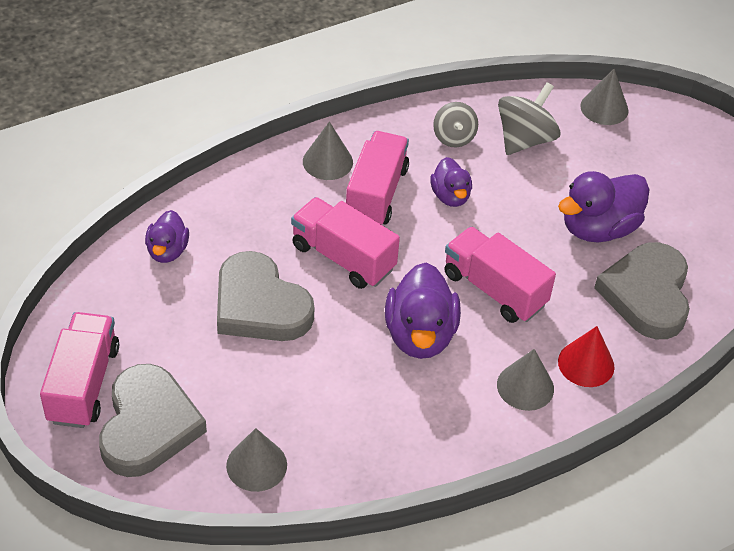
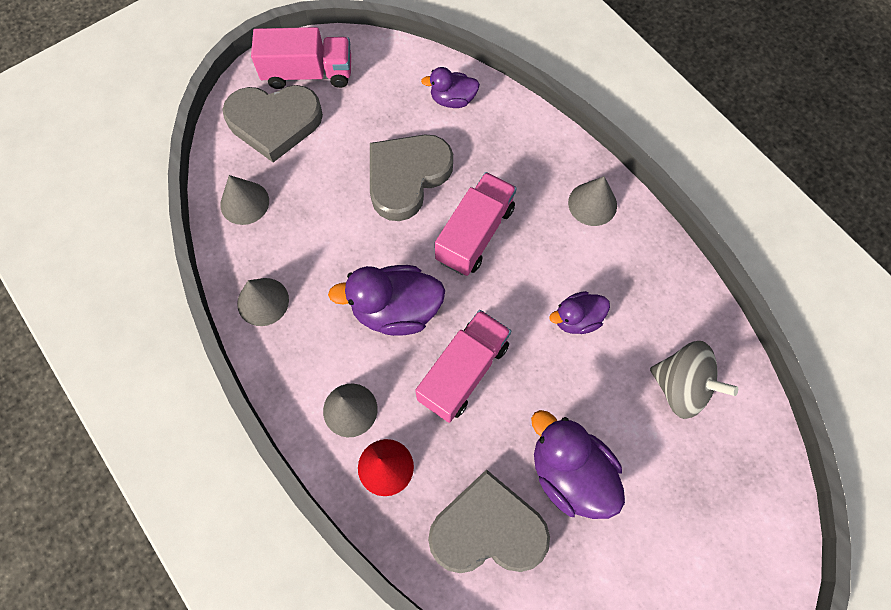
camera: 85 degrees right, 20 degrees up
pink truck [346,131,409,225] -> none
grey spinning top [433,102,478,147] -> none
grey cone [580,69,629,125] -> grey cone moved to [237,278,289,326]

